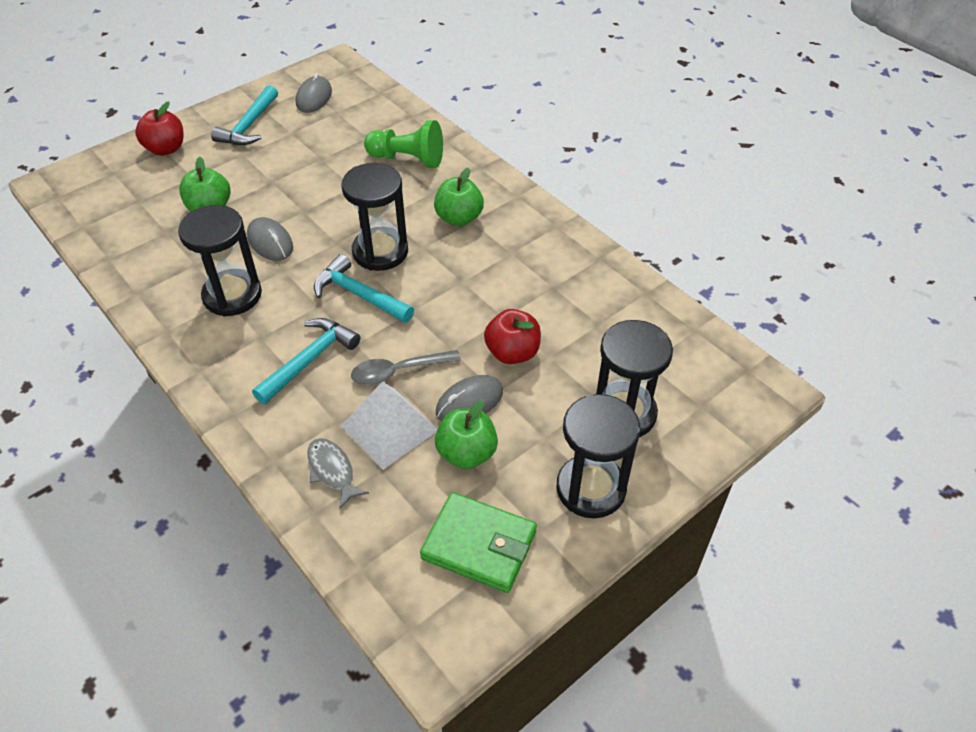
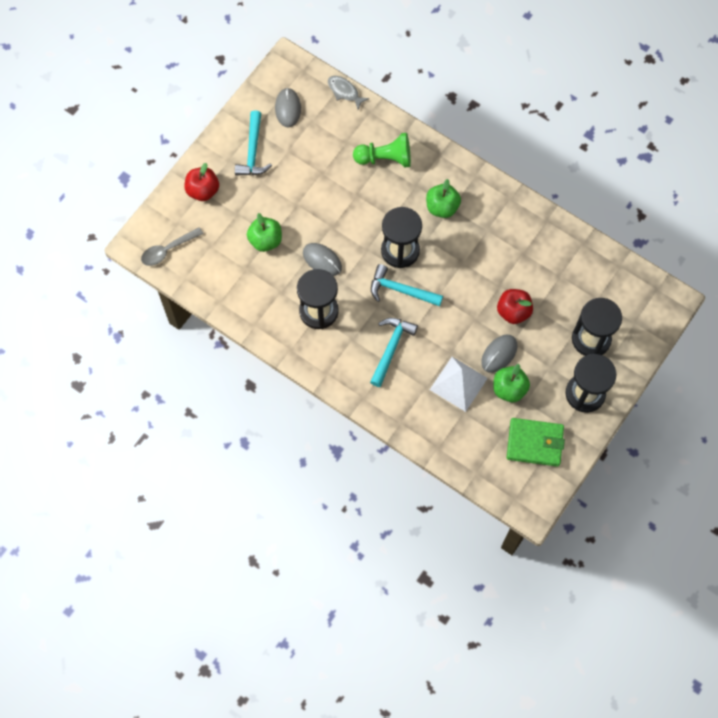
camera: 15 degrees left, 20 degrees up
grey fish [307,438,369,509] -> grey fish moved to [328,76,369,109]
grey spoon [351,350,461,385] -> grey spoon moved to [141,227,204,266]

